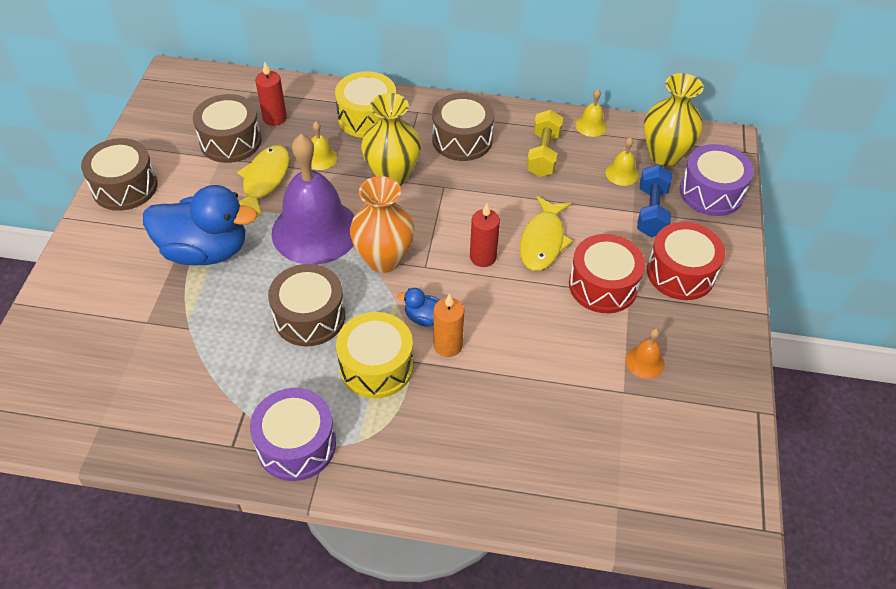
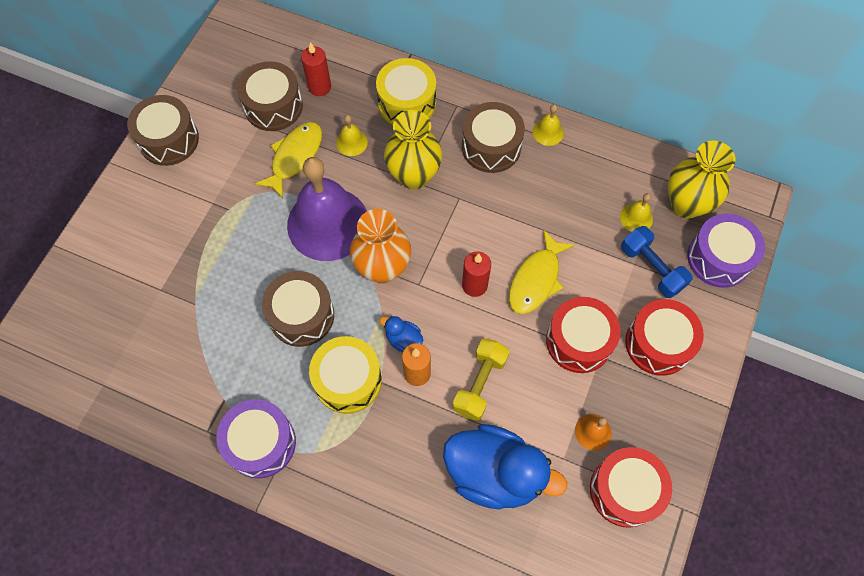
camera: 15 degrees right, 15 degrees up
blue duck [143,185,258,265] -> blue duck moved to [443,424,567,510]
yellow dumbbell [526,110,563,177] -> yellow dumbbell moved to [452,338,509,421]
yellow bell [575,89,607,137] -> yellow bell moved to [532,104,564,146]
blue dumbbell [637,165,672,237] -> blue dumbbell turned 60 degrees counterclockwise [621,226,693,298]
none -> red drum [590,447,672,528]

